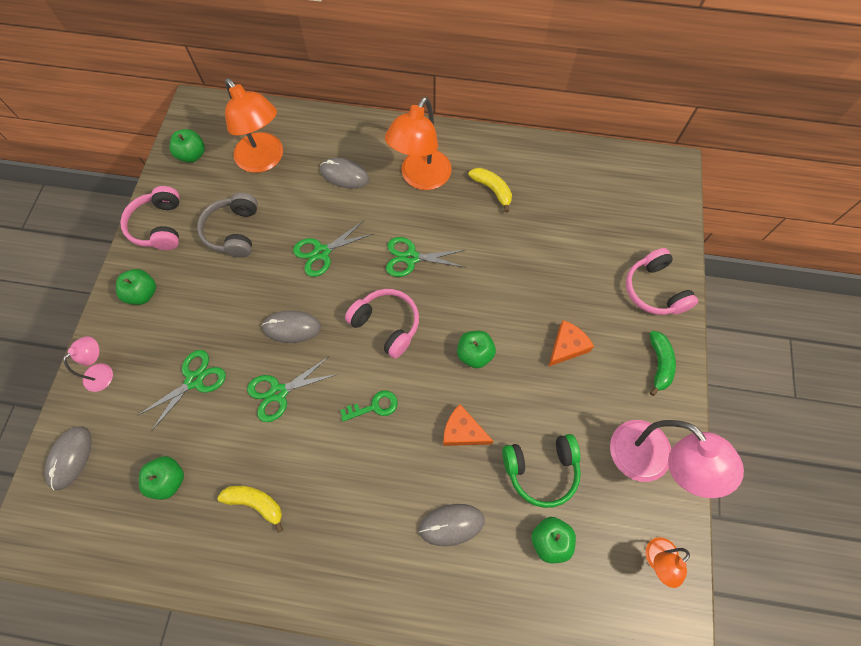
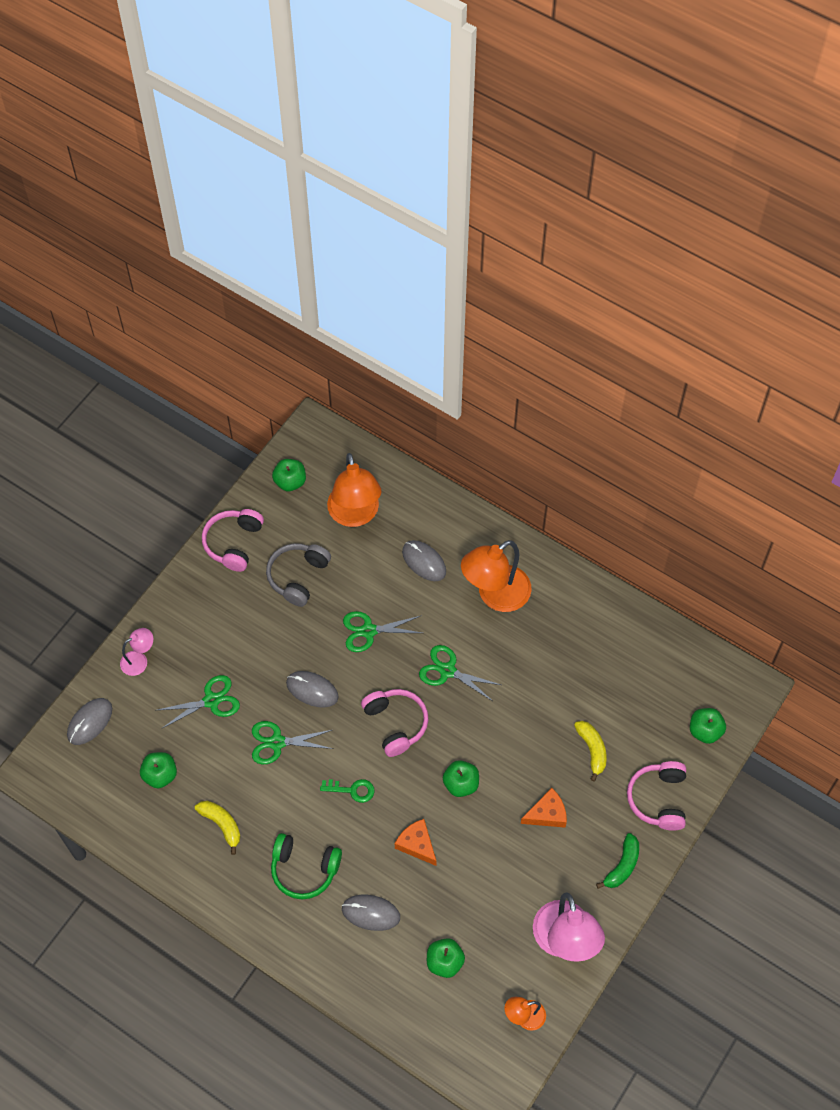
camera: 25 degrees right, 5 degrees down
green apple [116,269,156,305] -> green apple moved to [690,708,726,744]
yellow banana [469,167,512,212] -> yellow banana moved to [574,721,607,782]
green headphones [502,434,581,508] -> green headphones moved to [271,833,342,899]

